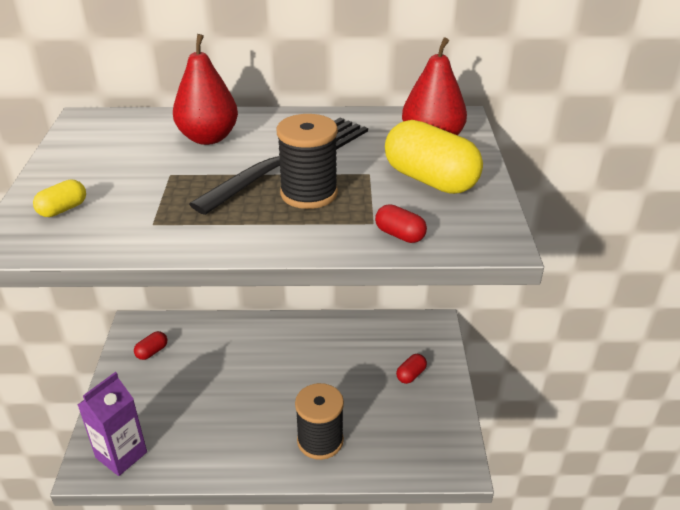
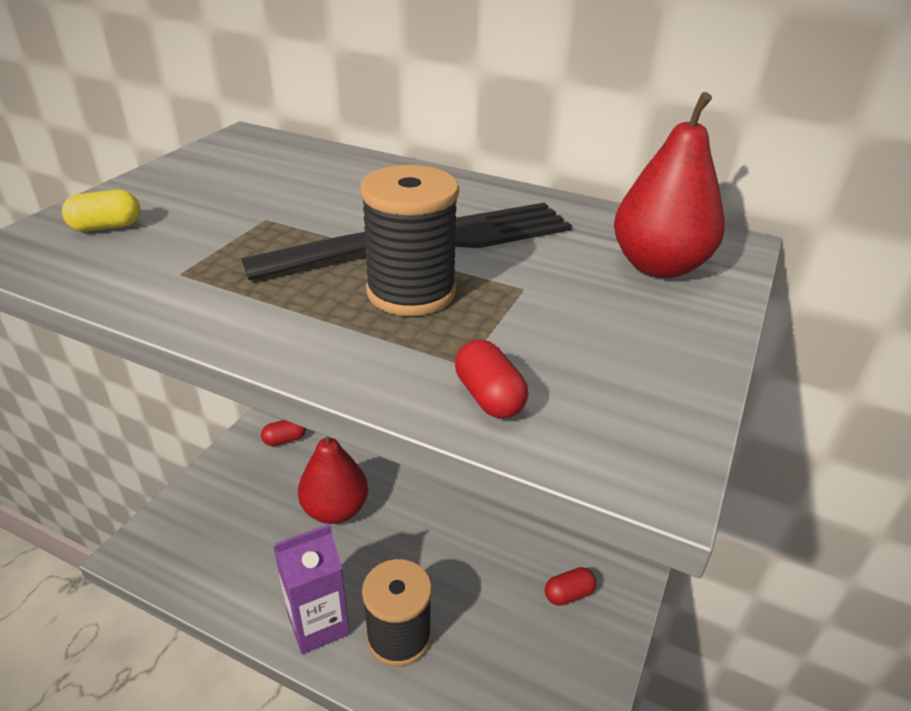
camera: 25 degrees right, 0 degrees up
purple carton [78,372,147,476] -> purple carton moved to [273,524,350,654]
red pear [173,34,238,145] -> red pear moved to [298,436,368,524]
yellow capsule [385,120,483,194] -> none

